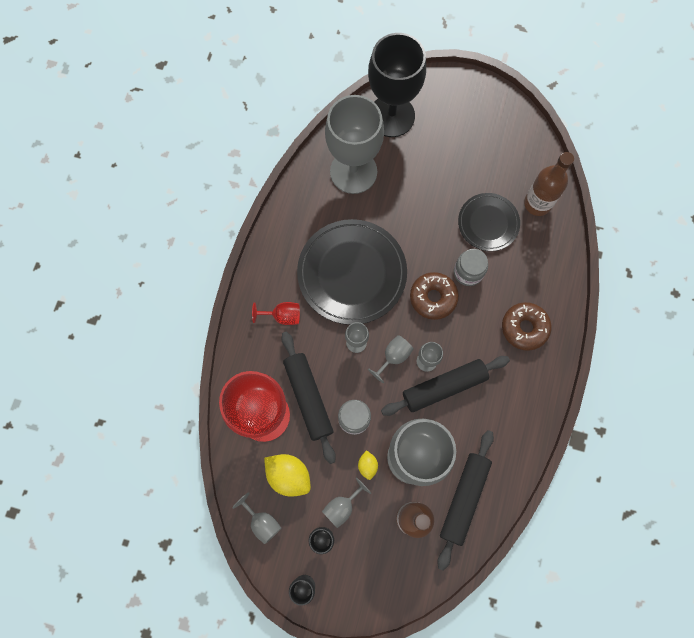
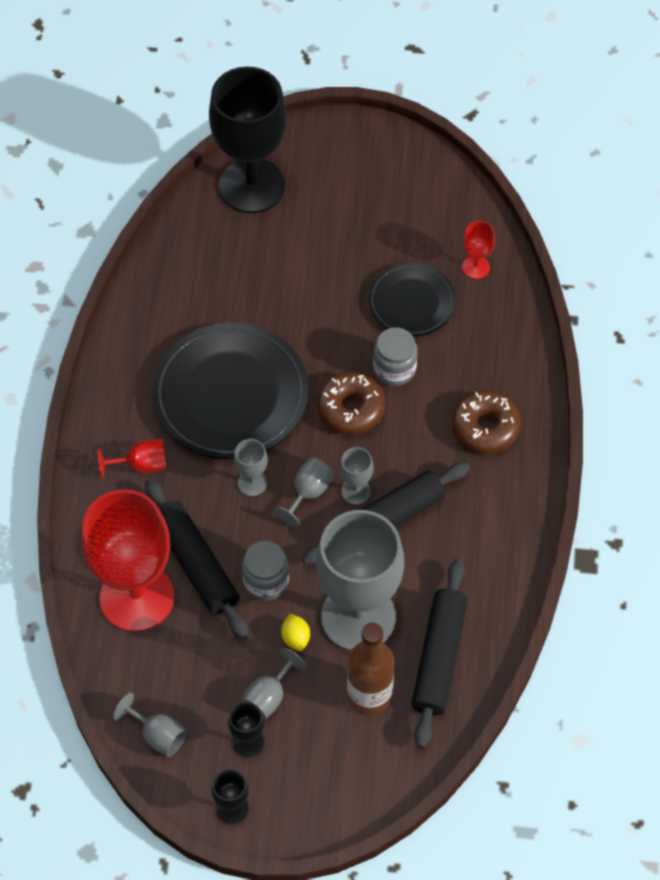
camera: 10 degrees left, 15 degrees down
yellow lemon [264,454,311,497] -> none
grey goblet [325,95,384,194] -> none
brown bottle [524,152,574,216] -> red goblet [462,221,495,279]

